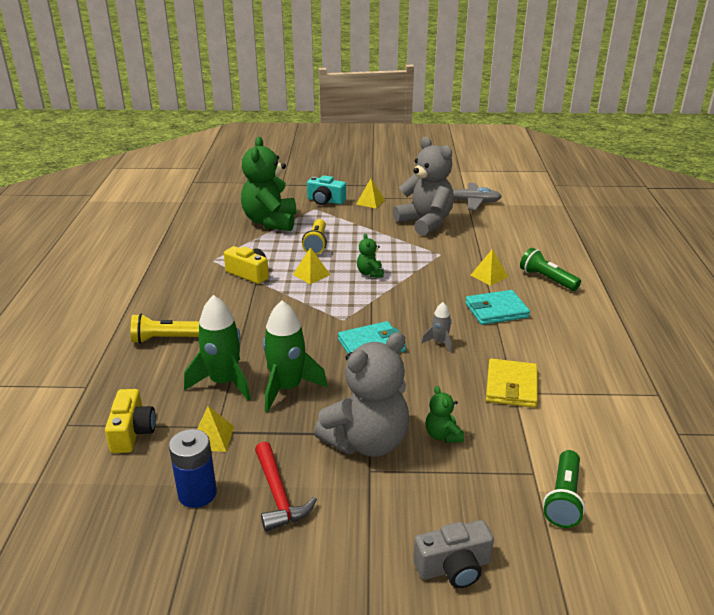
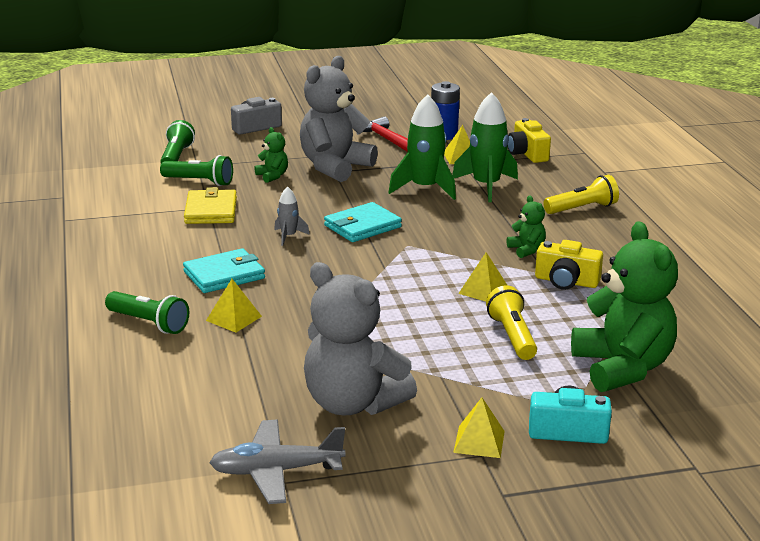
camera: 165 degrees right, 5 degrees down
green teddy bear [357,233,384,278] -> green teddy bear moved to [507,195,546,258]
none -> green flashlight [160,155,233,186]

